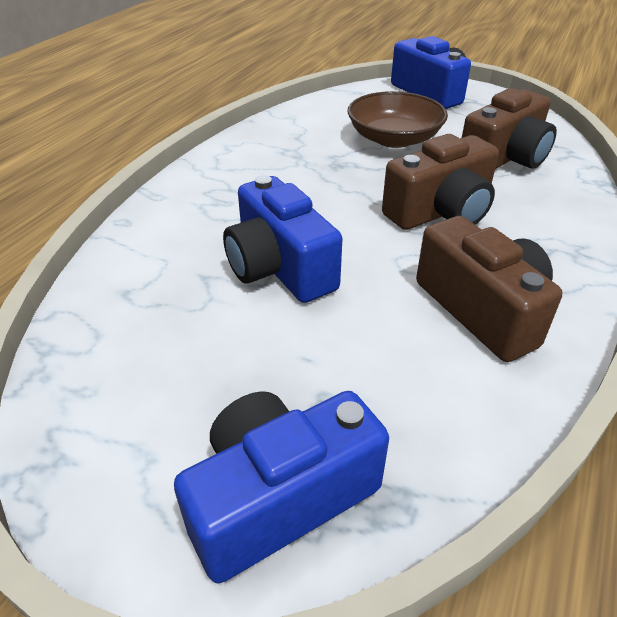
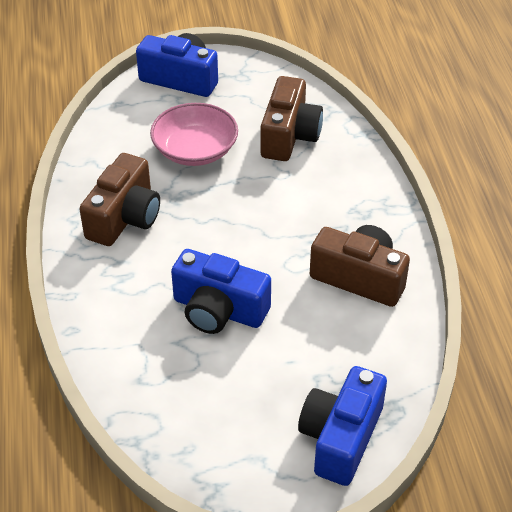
camera: 35 degrees left, 5 degrees up
brown bowl [348,91,448,148] -> pink bowl [150,103,238,166]
brown camera [382,134,499,230] -> brown camera moved to [80,153,160,246]

